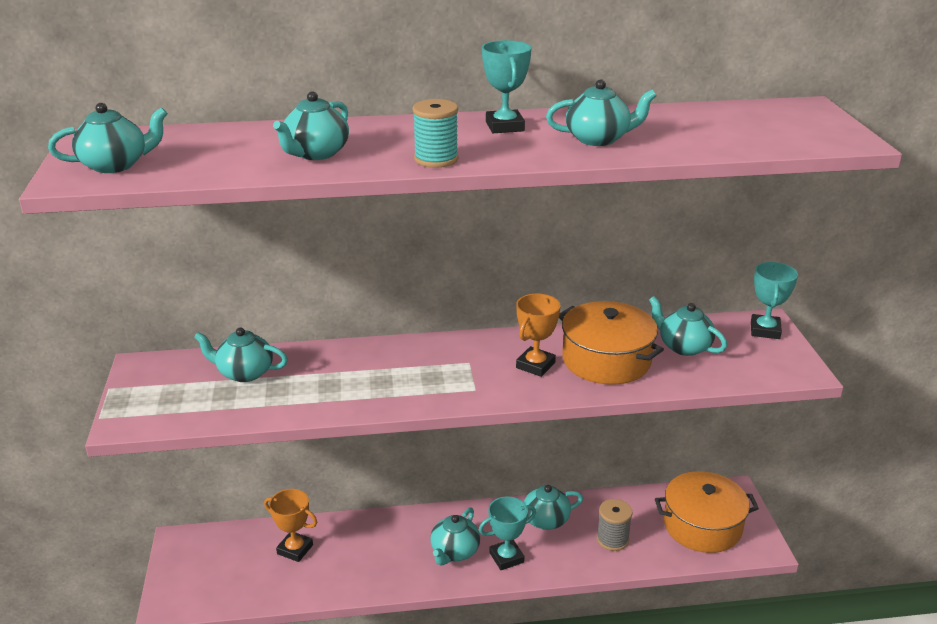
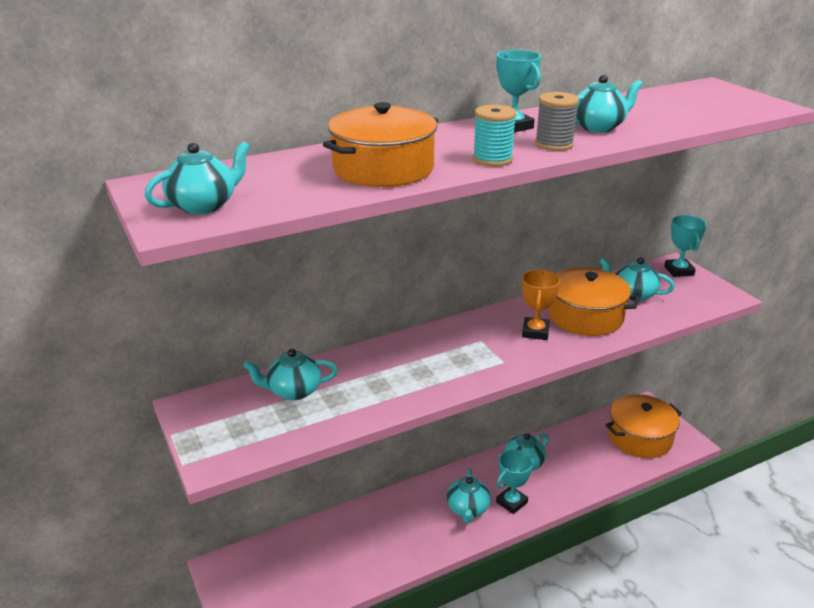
camera: 20 degrees left, 0 degrees up
orange trophy [264,489,317,562] -> none
turquoise teapot [273,91,349,160] -> orange pot [323,102,438,187]
grey spool [597,499,632,551] -> grey spool moved to [535,92,579,151]

